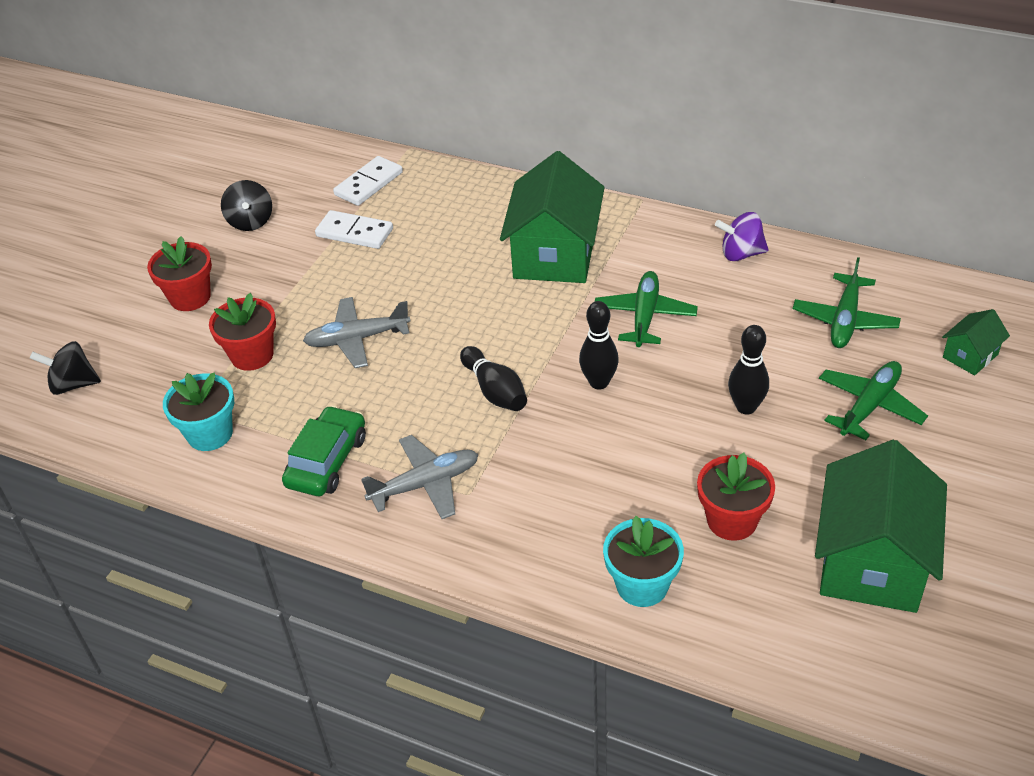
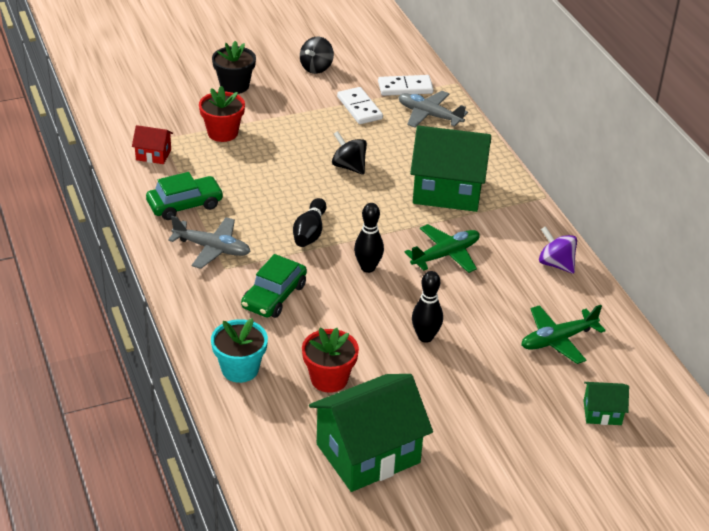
camera: 40 degrees right, 5 degrees down
black spinning top [30,341,101,395] -> black spinning top moved to [332,131,367,175]
red flower pot [147,236,212,311] -> black flower pot [212,41,256,94]
turquoise flower pot [163,373,234,451] -> red house [132,125,173,164]
grey plane [303,297,410,368] -> grey plane moved to [399,91,468,128]
green house [500,151,605,283] -> green house turned 45 degrees clockwise [410,126,491,212]
green plane [819,361,928,440] -> none
none -> green car [241,254,307,318]

